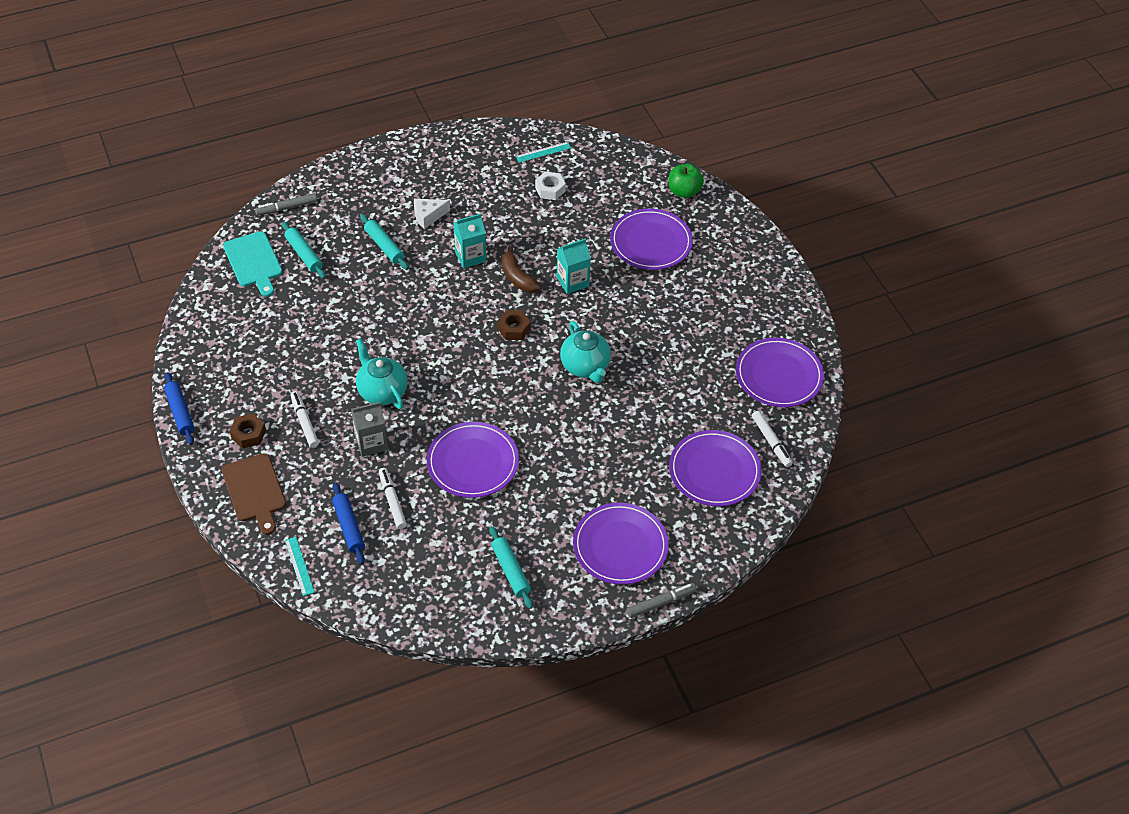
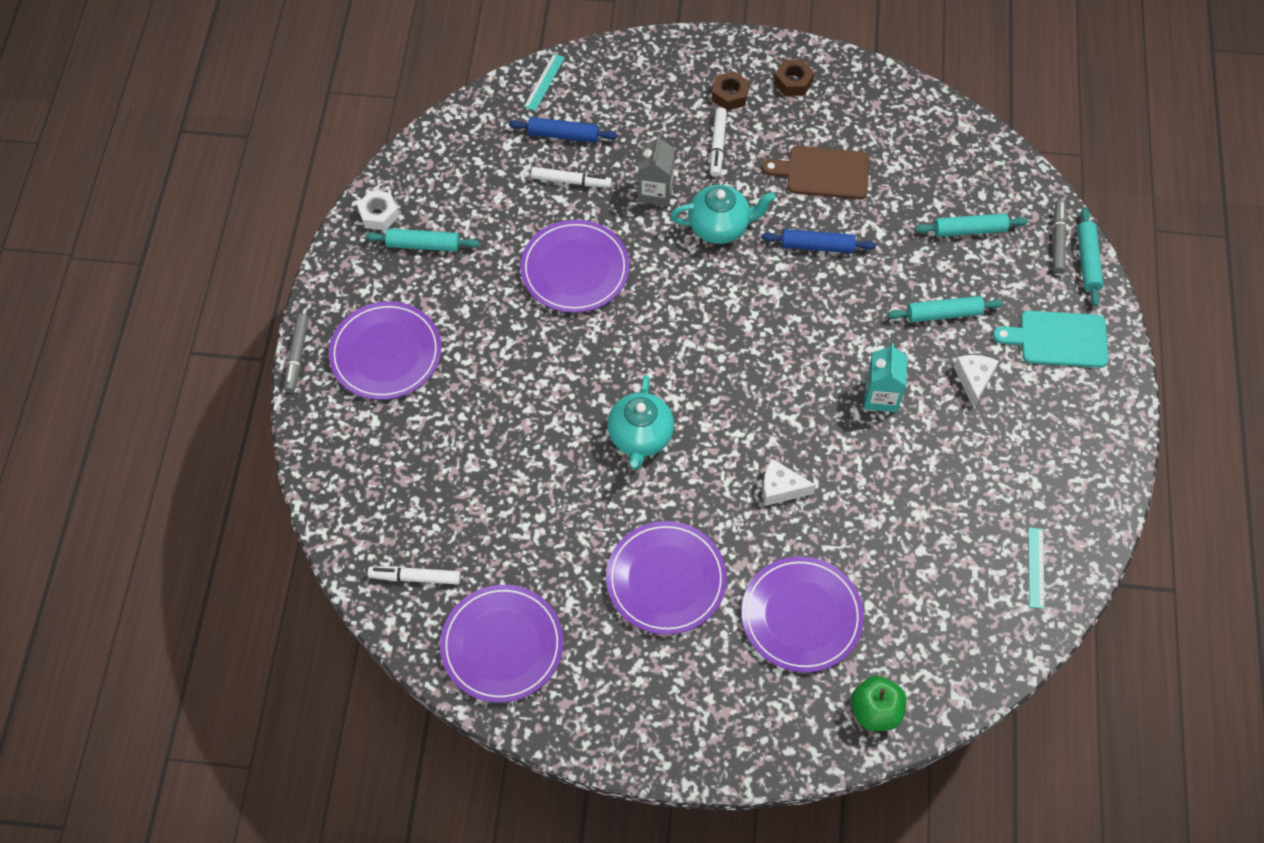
camera: 120 degrees right, 10 degrees up
blue rolling pin [164,372,194,445] -> blue rolling pin moved to [761,229,876,253]
brown cutting board [222,453,286,535] -> brown cutting board moved to [762,146,869,199]
turquoise cutting board [223,231,282,297] -> turquoise cutting board moved to [993,311,1109,368]
turquoise ruler [285,537,315,596] -> turquoise ruler turned 75 degrees counterclockwise [524,54,565,111]
white marker [290,391,319,448] -> white marker turned 90 degrees clockwise [710,107,727,177]
brown nut [497,310,531,340] -> brown nut moved to [774,60,814,96]
brown banana [502,246,541,292] -> none
white nut [535,172,566,200] -> white nut moved to [357,190,399,231]
turquoise carton [557,238,591,294] -> white cheese [762,459,816,506]
turquoise teapot [560,321,611,383] -> turquoise teapot turned 90 degrees counterclockwise [607,375,674,469]
purple plate [669,430,762,506] -> purple plate moved to [606,521,727,635]
none -> turquoise rolling pin [1077,208,1103,306]

